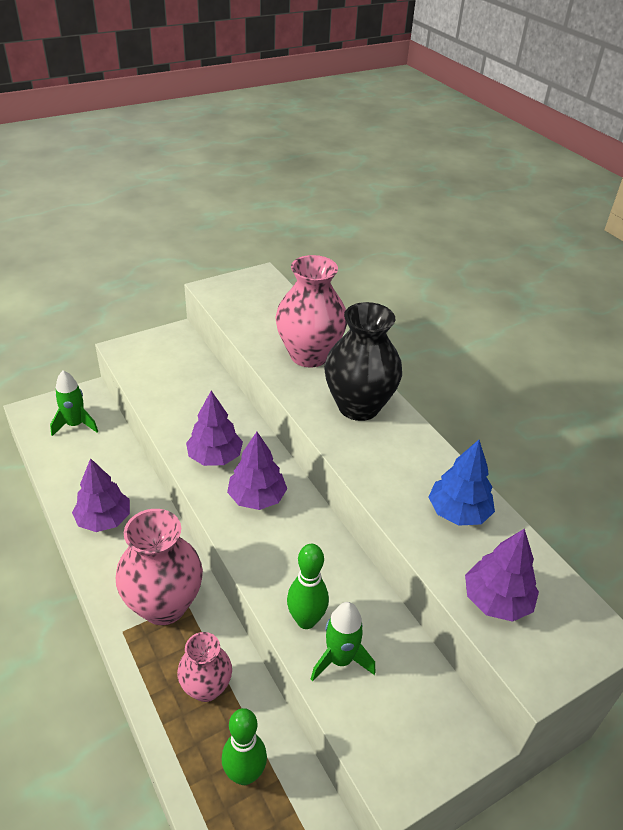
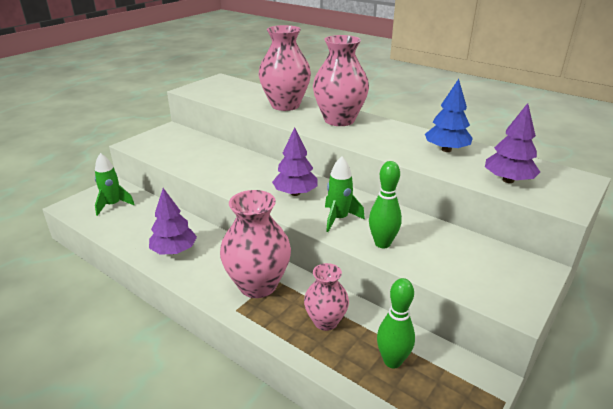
camera: 20 degrees left, 10 degrees down
purple tree [186,391,243,466] -> none
green rocket [311,602,376,682] -> green rocket moved to [325,156,365,232]
black vase [324,302,402,421] -> pink vase [313,35,369,126]

